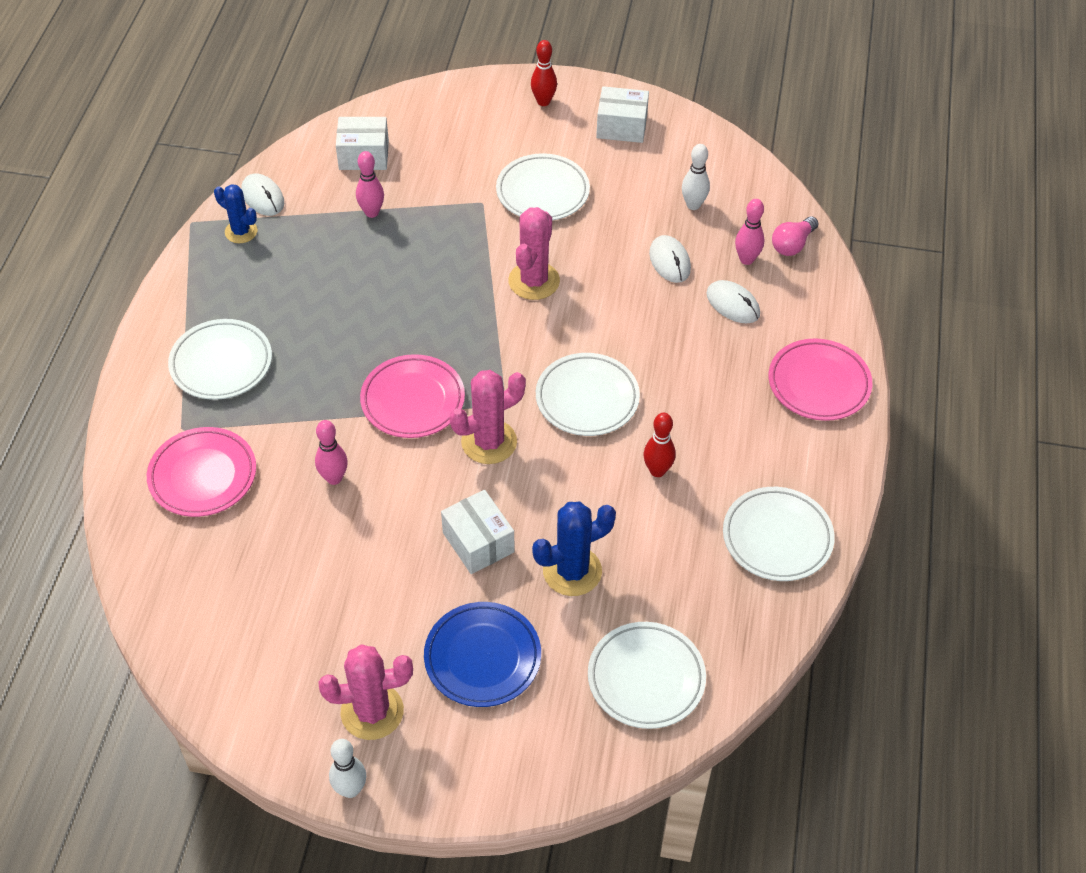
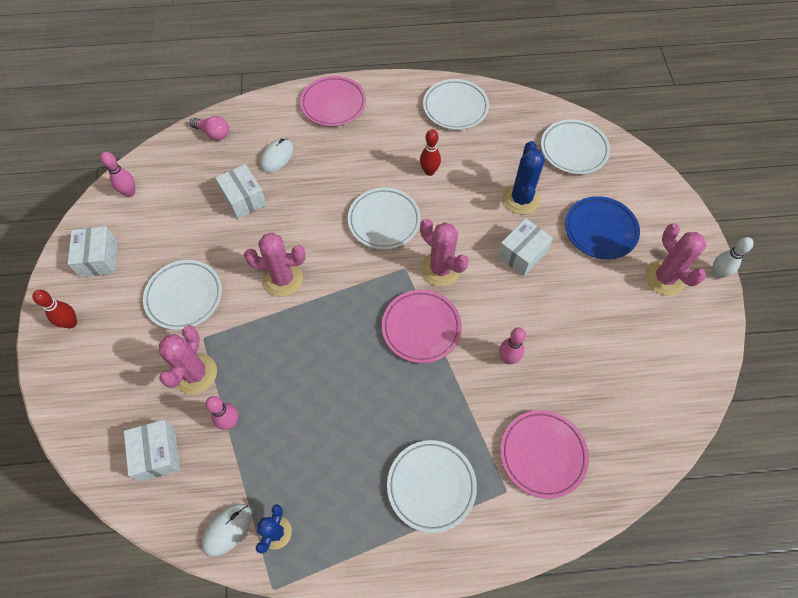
camera: 105 degrees left, 10 degrees up
blue cactus [532,502,616,596] -> blue cactus turned 45 degrees clockwise [502,141,545,215]
white mouse [649,235,691,283] -> white box [215,164,267,219]
white bowling pin [682,144,710,210] -> none
pink bowling pin [735,199,764,265] -> pink bowling pin moved to [101,152,135,197]
none -> pink cactus [159,325,217,394]

